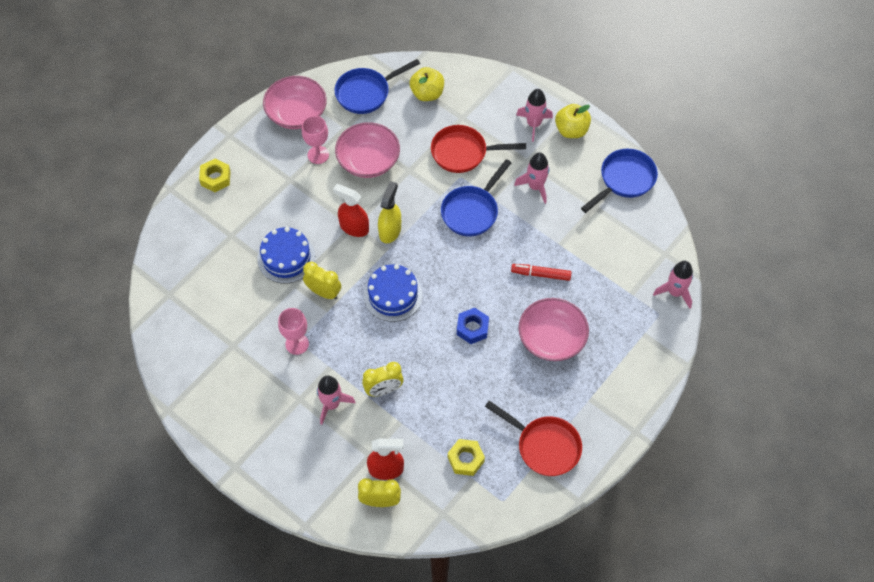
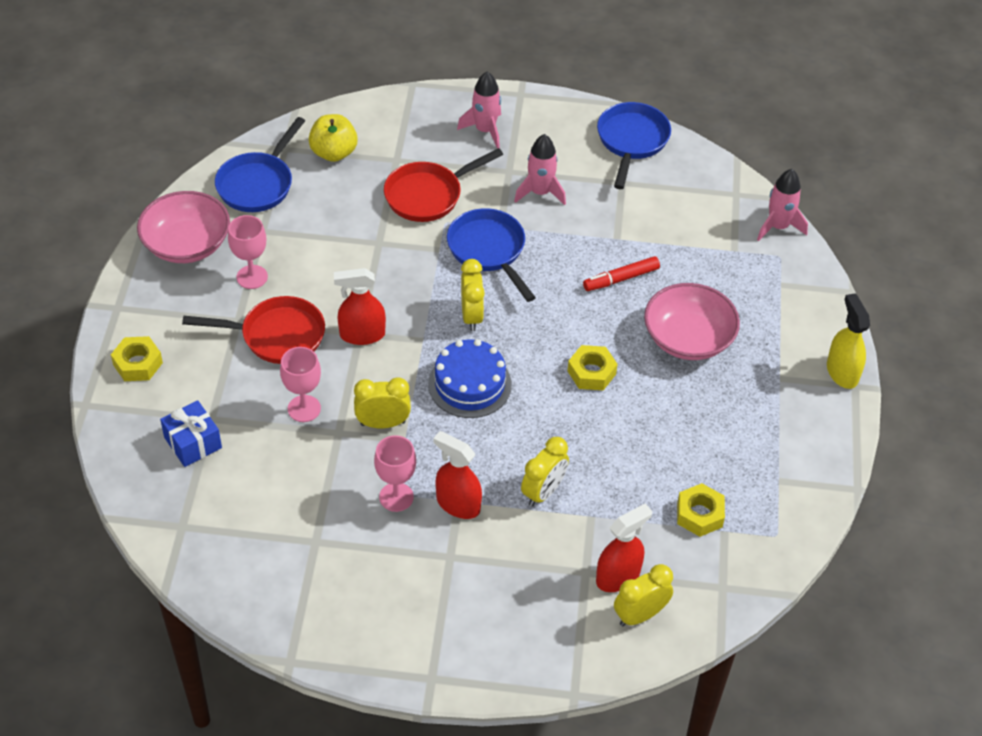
camera: 35 degrees left, 10 degrees down
blue cake [257,227,315,284] -> pink goblet [280,347,321,422]
pink rocket [317,375,356,425] -> none
pink bowl [335,122,400,178] -> none
yellow spray bottle [378,181,401,243] -> yellow spray bottle moved to [827,293,870,389]
blue pan [441,159,511,237] -> blue pan turned 150 degrees clockwise [447,208,536,302]
blue nut [457,308,489,344] -> yellow nut [567,345,618,390]
red pan [485,401,582,476] -> red pan moved to [182,296,325,364]
yellow apple [555,104,591,138] -> none
none -> blue gift [160,400,222,467]
none -> red spray bottle [433,431,482,519]
none -> yellow clock [461,259,485,331]

